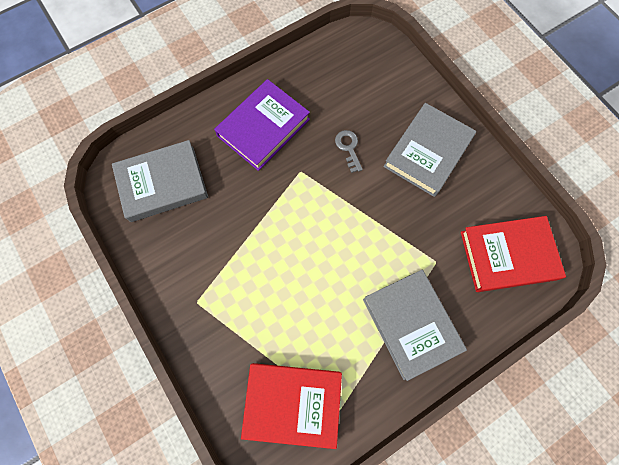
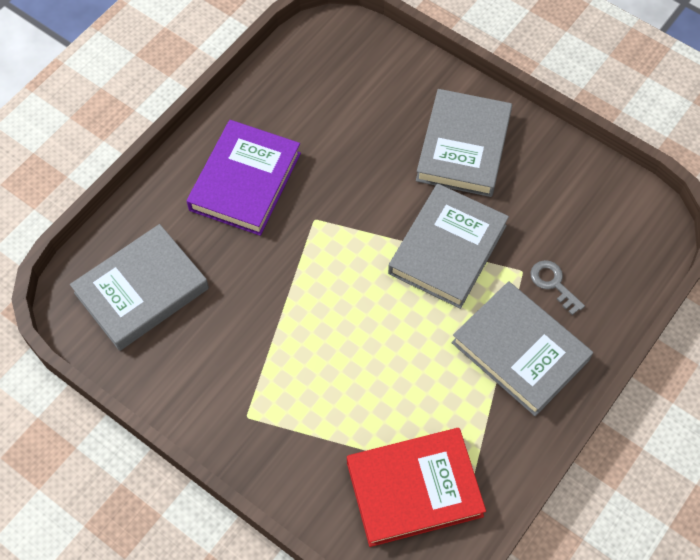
camera: 20 degrees left, 10 degrees down
grey key [335,130,363,173] -> grey key moved to [530,260,585,315]
red book [461,216,566,292] -> none
none -> grey book [388,184,509,309]

